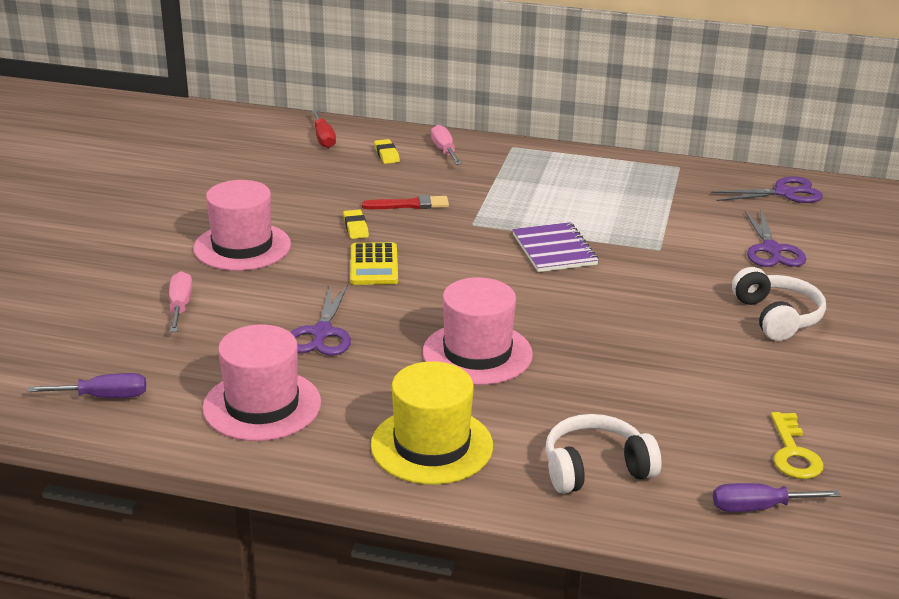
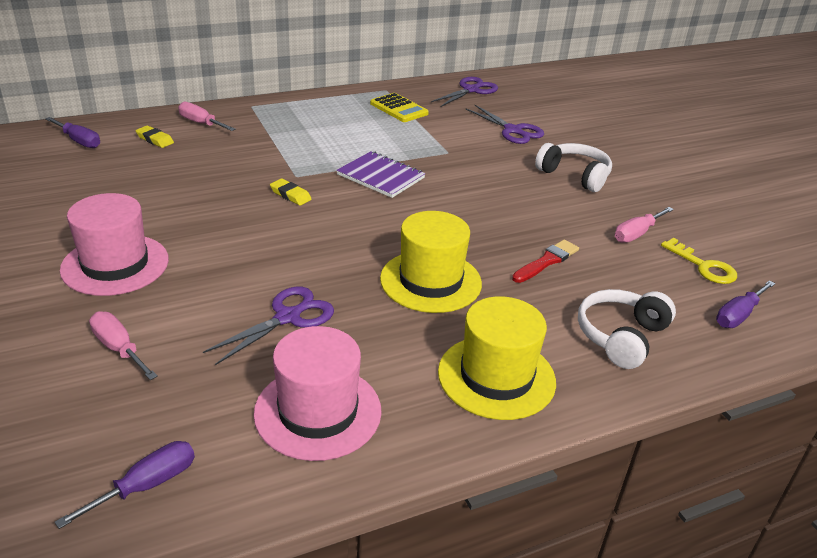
camera: 40 degrees left, 5 degrees up
purple scissors [291,284,351,356] -> purple scissors turned 105 degrees counterclockwise [203,287,334,365]
red screwdriver [312,110,336,148] -> purple screwdriver [45,117,100,148]
yellow eraser [343,209,369,239] -> yellow eraser moved to [270,179,312,206]
yellow calculator [350,242,398,285] -> yellow calculator moved to [370,93,429,122]
red brush [362,195,449,209] -> red brush moved to [512,240,579,283]
pink hat [423,277,533,385] -> yellow hat [380,211,482,313]
none -> pink screwdriver [615,207,674,243]

